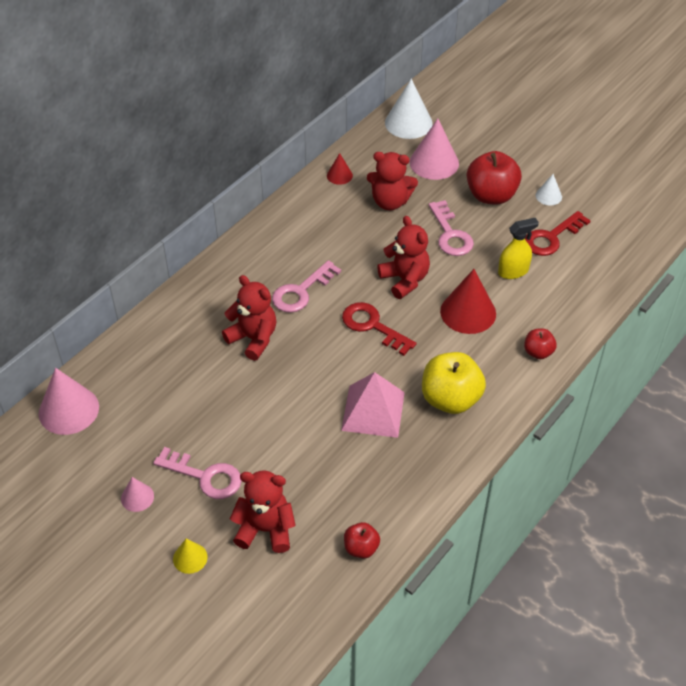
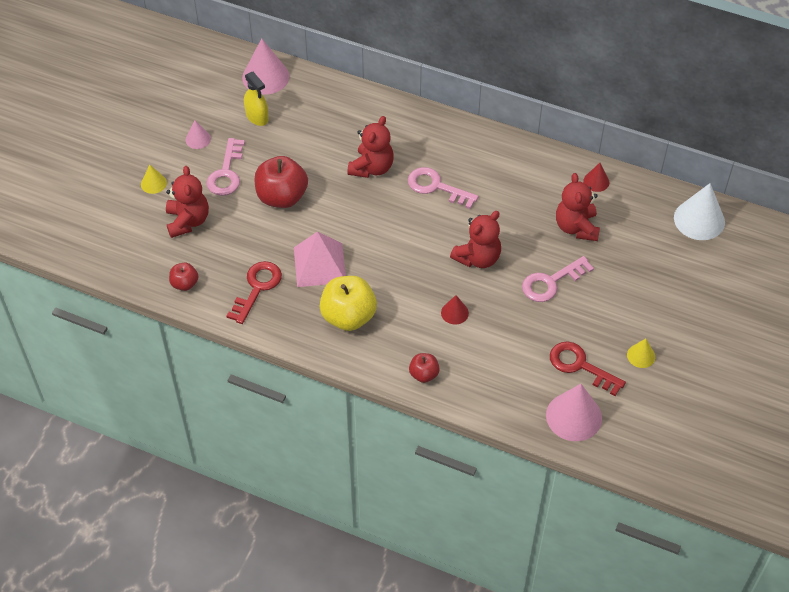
camera: 75 degrees right, 5 degrees up
red key [342,302,416,356] -> red key moved to [227,261,282,324]
pink cone [410,119,459,180] -> pink cone moved to [546,384,602,441]
red cone [440,269,496,334] -> red cone [441,295,469,325], size x0.52
red apple [467,151,522,204] -> red apple moved to [254,156,308,208]
yellow spray bottle [498,218,539,279] -> yellow spray bottle moved to [244,72,269,126]
white cone [536,174,562,206] -> yellow cone [627,339,655,368]

